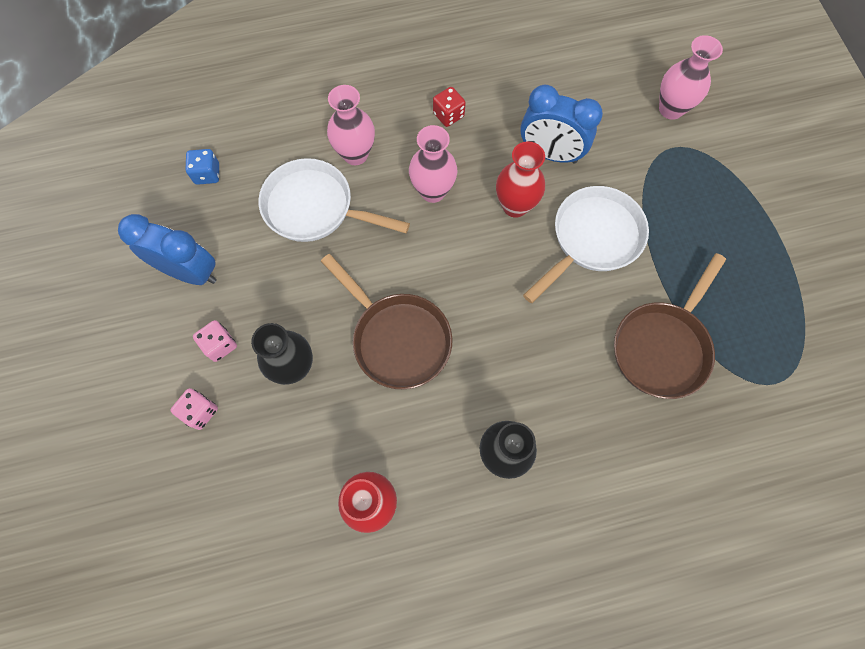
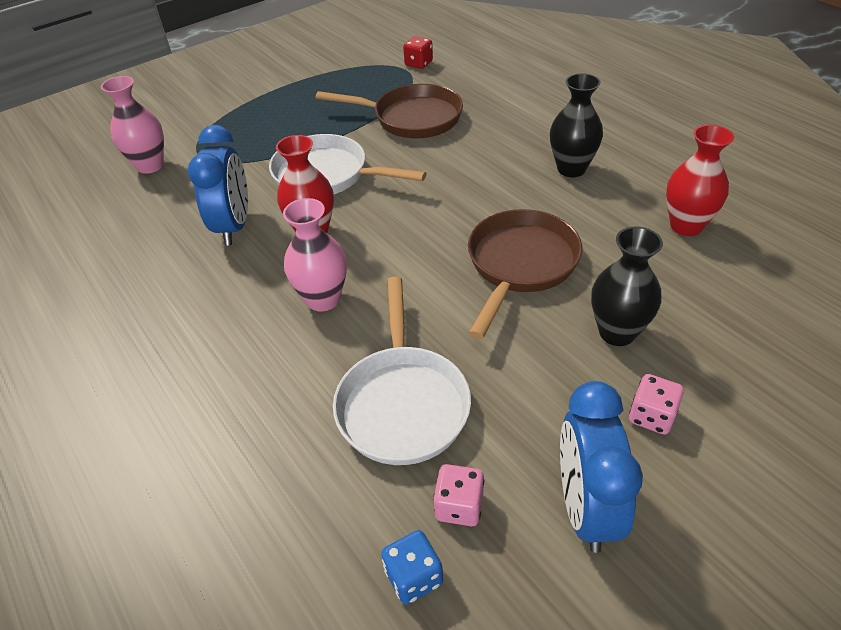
camera: 110 degrees left, 25 degrees down
pink dice [170,388,218,430] -> pink dice moved to [433,464,484,526]
pink vase [327,85,375,165] -> none
red dice [433,87,466,127] -> red dice moved to [403,36,433,69]

